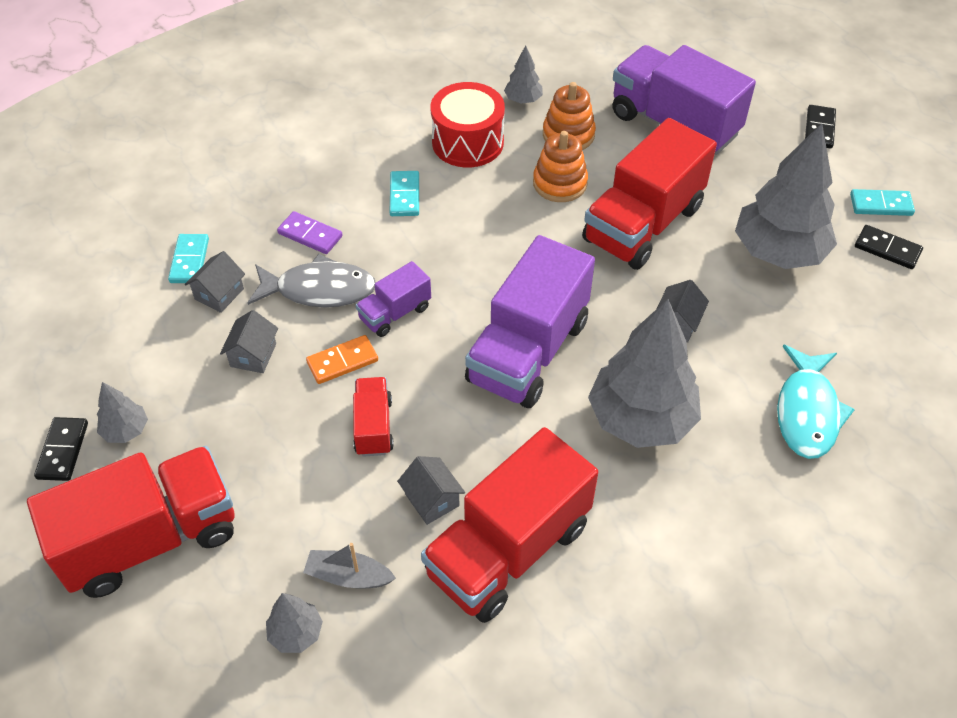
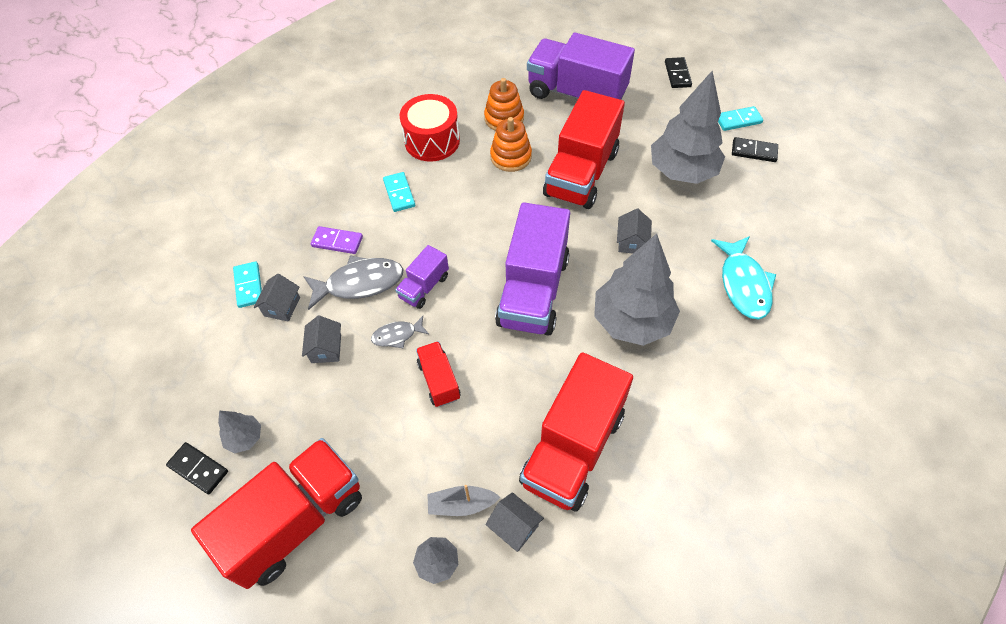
camera: 15 degrees left, 5 degrees up
black domino [34,417,88,481] -> black domino turned 45 degrees counterclockwise [166,442,228,494]
orange domino [306,335,378,384] -> grey fish [371,316,429,348]
grey house [397,456,465,525] -> grey house moved to [485,492,544,552]
grey tree [504,45,543,103] -> none

